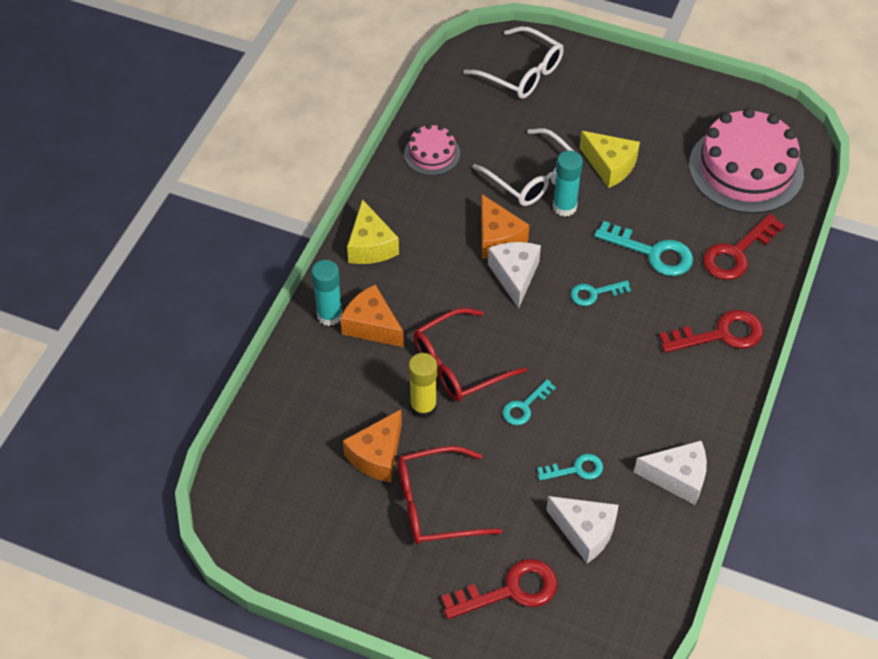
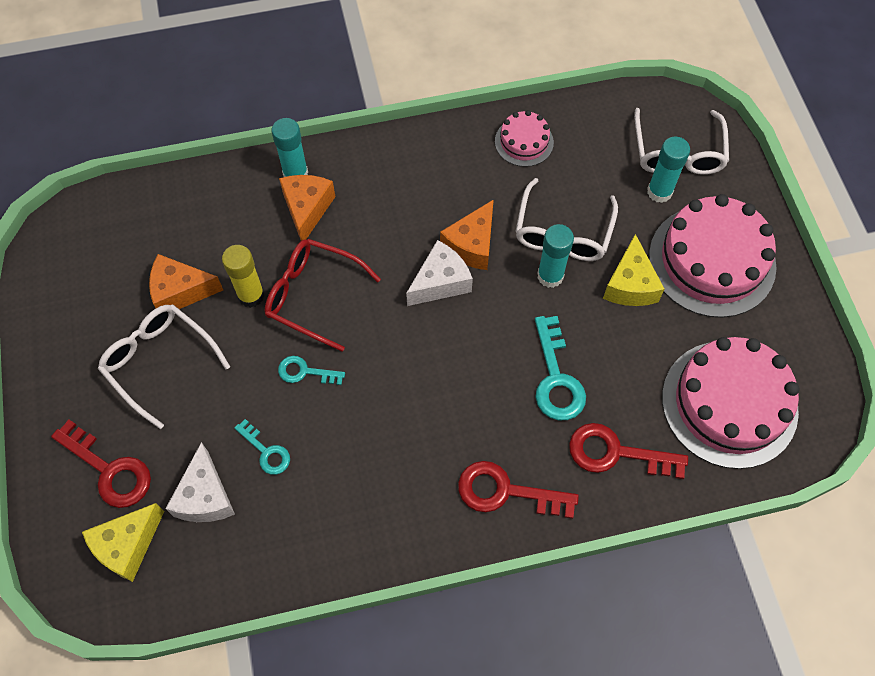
camera: 55 degrees right, 10 degrees up
yellow cheese [347,199,399,264] -> yellow cheese moved to [82,503,164,582]
red glasses [398,446,502,545] -> white glasses [98,305,230,429]
turquoise key [570,280,631,306] -> none
white cheese [634,441,707,505] -> none
red key [659,310,763,353] -> red key turned 150 degrees clockwise [458,461,579,519]
none -> turquoise glue stick [647,137,690,203]
none -> pink cake [649,194,777,318]

